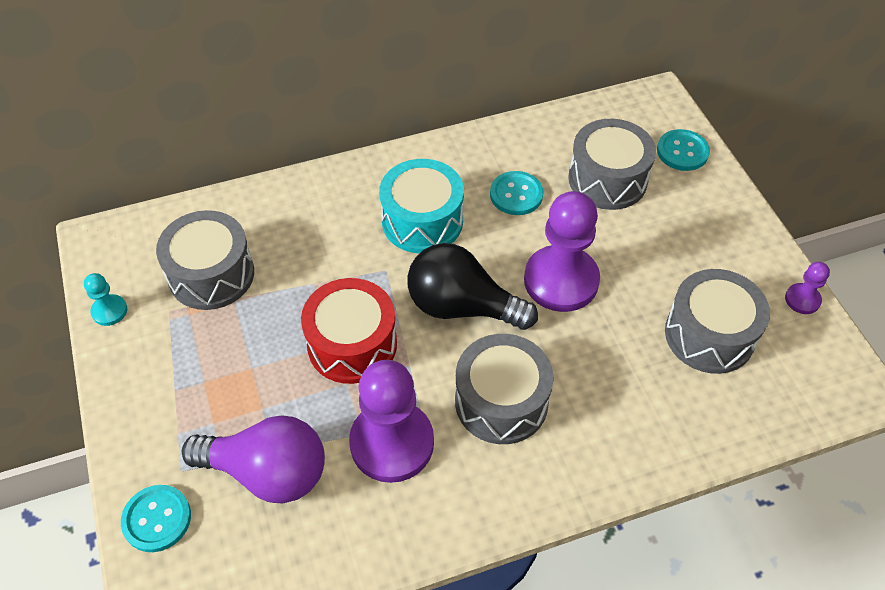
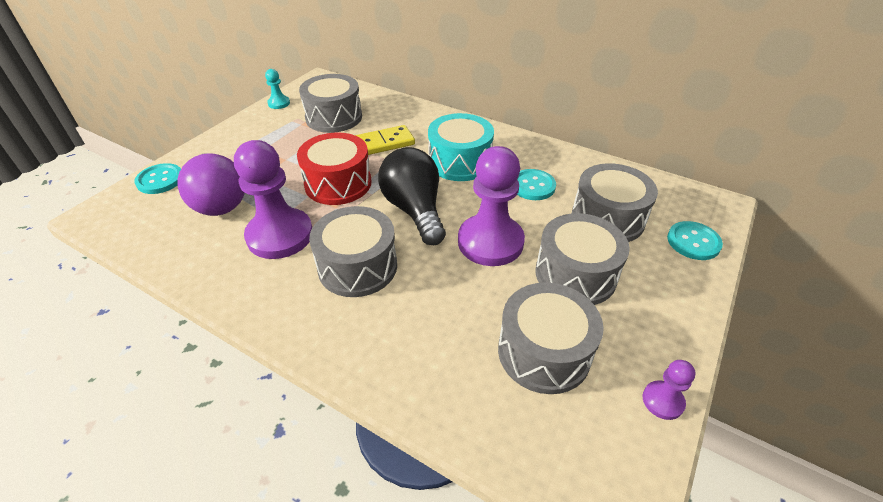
camera: 50 degrees right, 10 degrees down
none -> yellow domino [355,125,415,155]
none -> grey drum [536,213,630,305]

